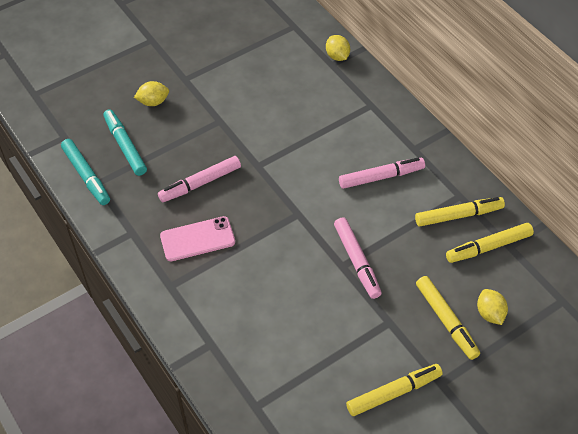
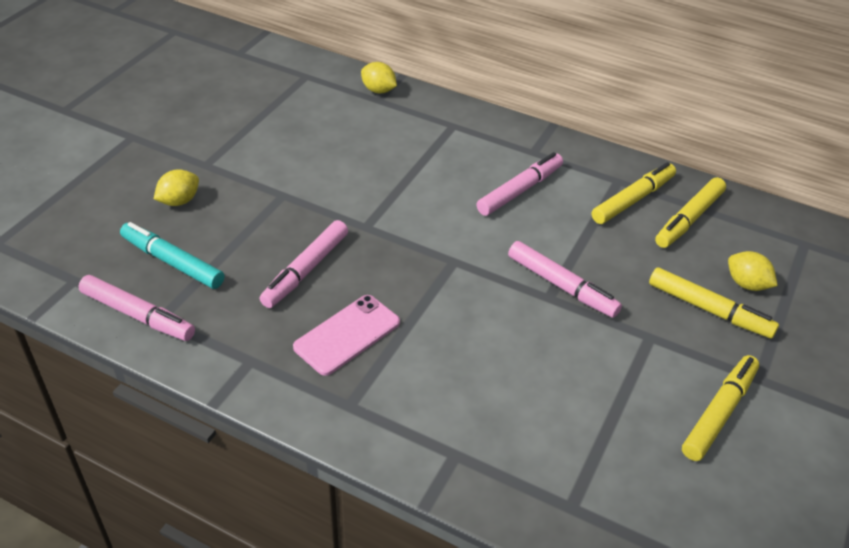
camera: 30 degrees left, 10 degrees down
turquoise marker [61,139,110,205] -> pink marker [78,275,195,341]

